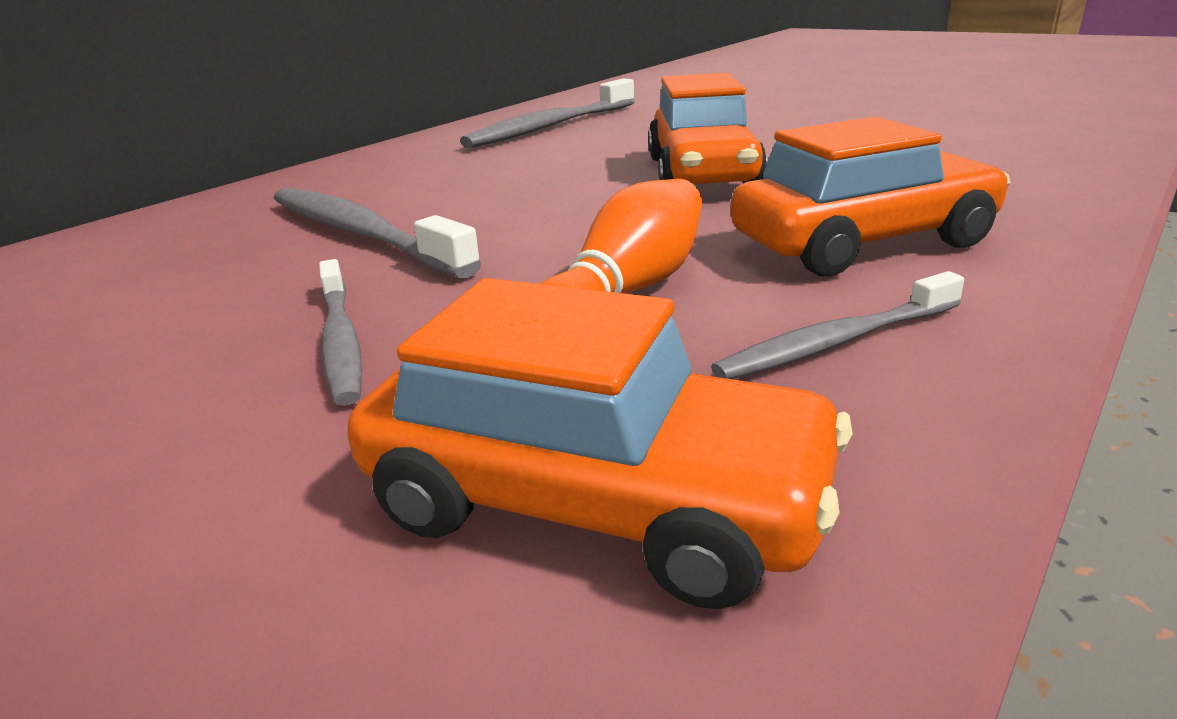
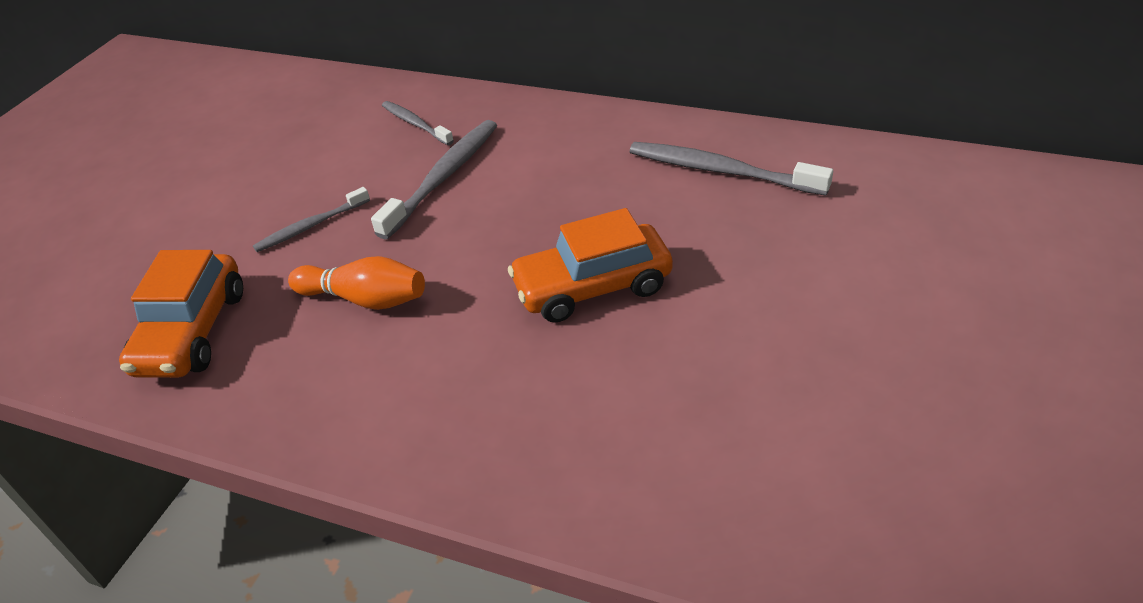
camera: 75 degrees right, 15 degrees up
grey toothbrush [711,271,964,379] -> grey toothbrush moved to [382,101,454,145]
orange car [731,117,1010,276] -> none

